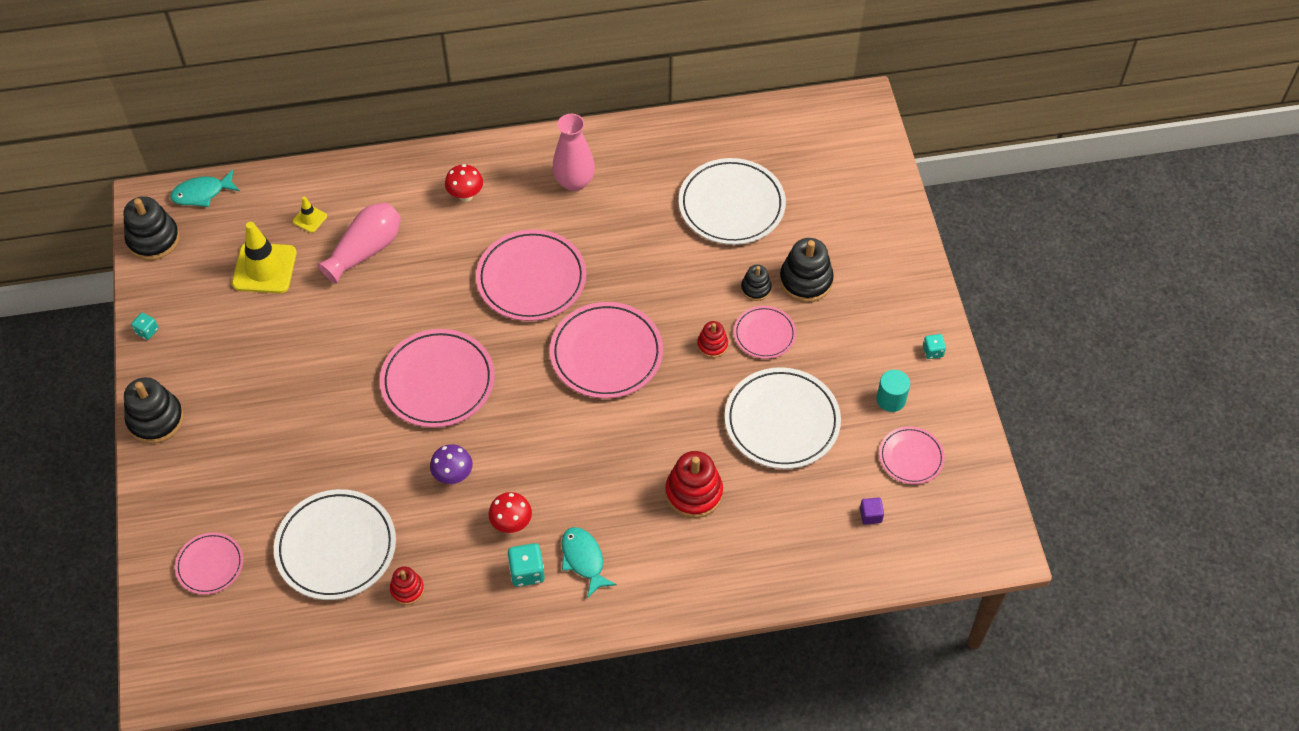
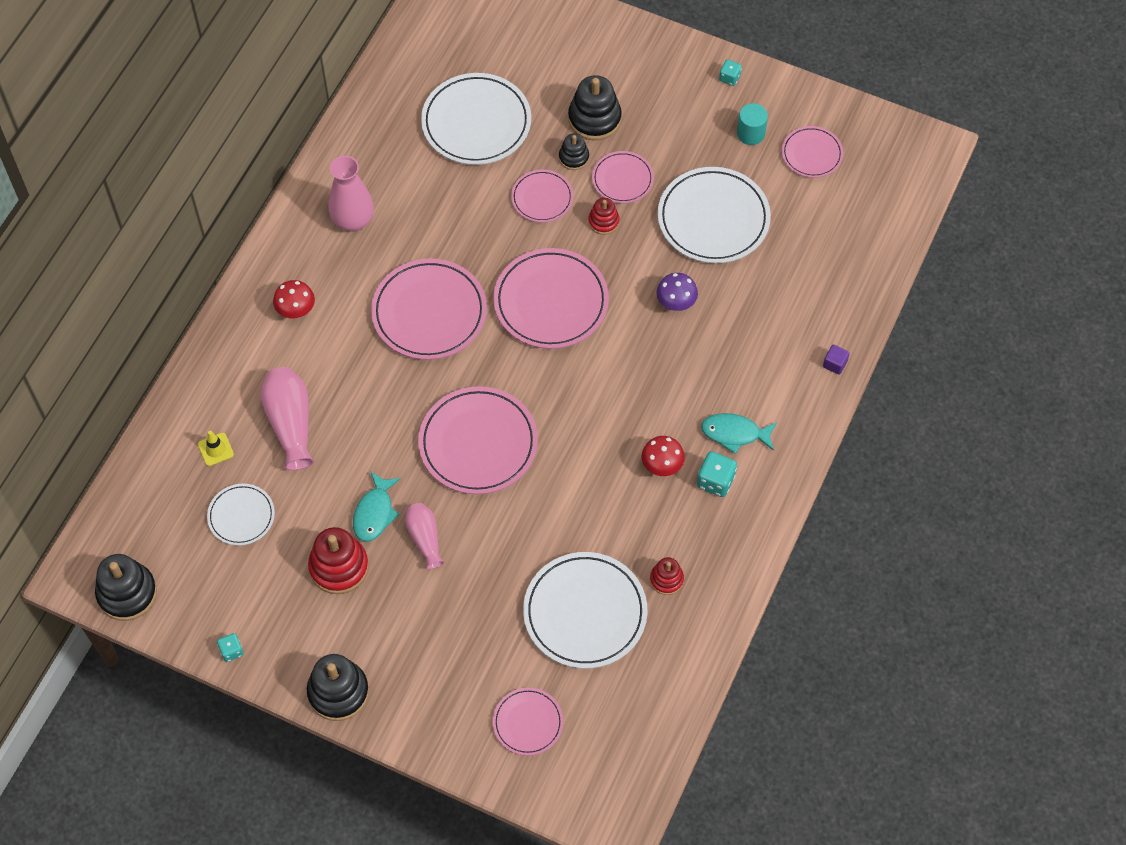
camera: 55 degrees left, 5 degrees up
turquoise fish [170,170,240,207] -> turquoise fish moved to [353,471,401,542]
yellow traffic cone [232,222,297,293] -> white plate [207,484,275,546]
purple mushroom [430,444,473,484] -> purple mushroom moved to [656,273,698,311]
red stacking toy [665,451,723,518] -> red stacking toy moved to [308,527,369,594]
purple cube [860,497,884,525] -> purple cube moved to [823,345,850,375]
none -> pink vase [405,503,444,569]
none -> pink plate [511,170,573,223]

